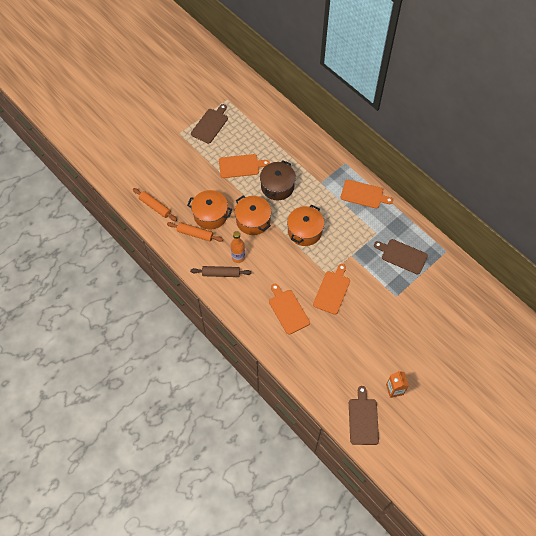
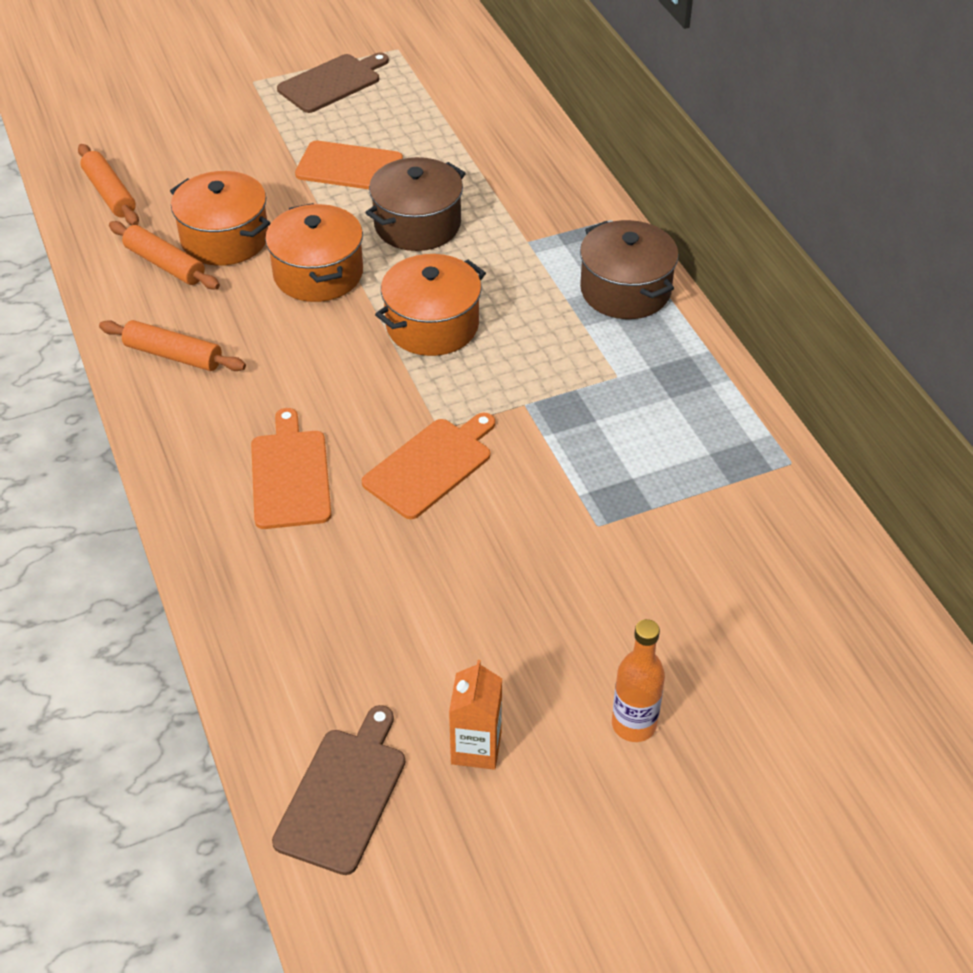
camera: 20 degrees right, 15 degrees down
brown rolling pin [190,266,252,277] -> orange rolling pin [99,320,246,371]
orange bottle [231,231,245,263] -> orange bottle moved to [612,619,665,742]
orange cutting board [341,180,393,209] -> brown pot [580,220,679,319]
brown cutting board [374,239,428,275] -> none

